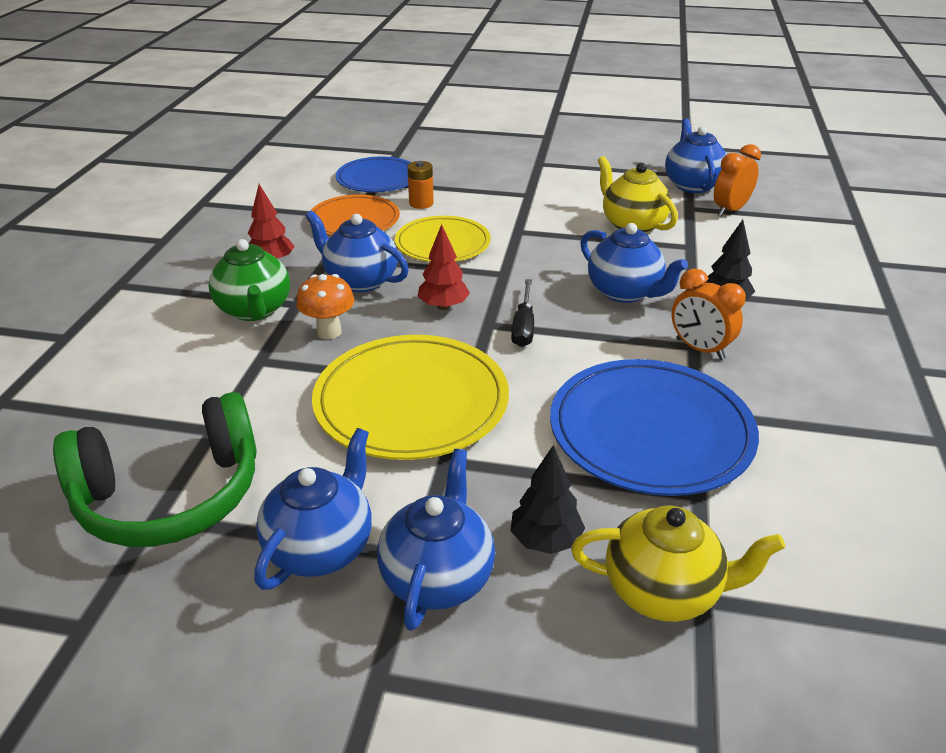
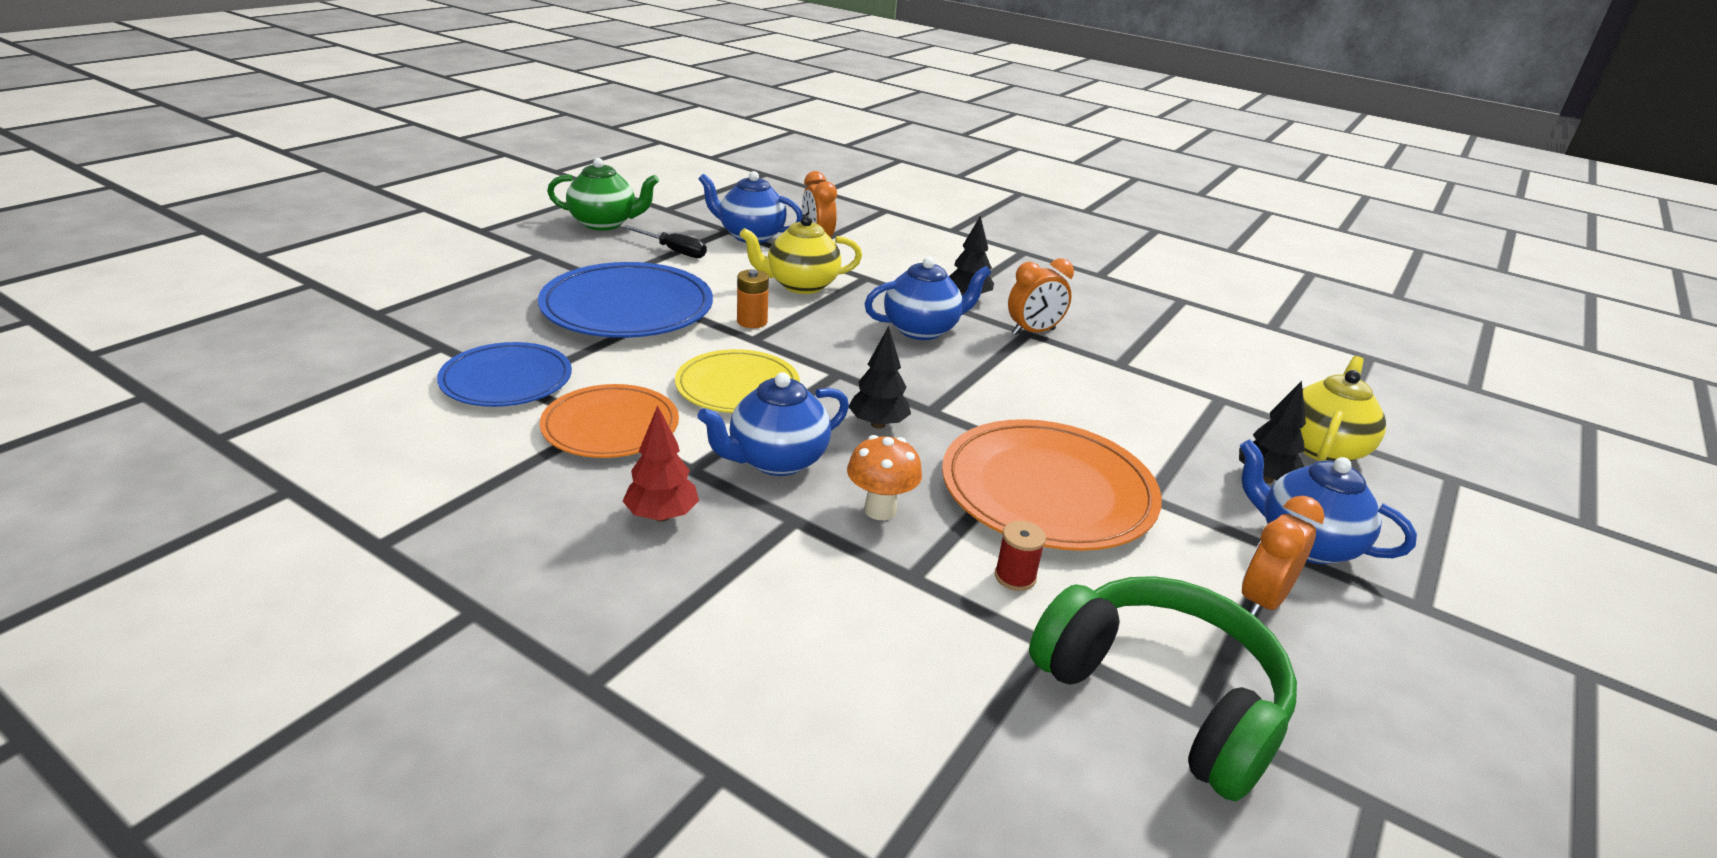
camera: 70 degrees left, 5 degrees down
green headphones [53,392,257,547] -> green headphones turned 45 degrees counterclockwise [1029,576,1297,802]
green teapot [209,239,290,321] -> green teapot moved to [547,158,659,231]
blue teapot [254,428,372,590] -> orange clock [1242,496,1325,616]
yellow plate [312,335,509,460] -> orange plate [942,419,1162,551]
orange battery [407,161,434,209] -> orange battery moved to [737,269,769,328]
red tree [417,224,470,310] -> black tree [849,326,911,429]
black screwdriver [511,279,534,347] -> black screwdriver moved to [623,225,707,258]
blue plate [550,359,759,496] -> blue plate moved to [538,262,713,338]
none -> red spool [995,521,1046,591]

